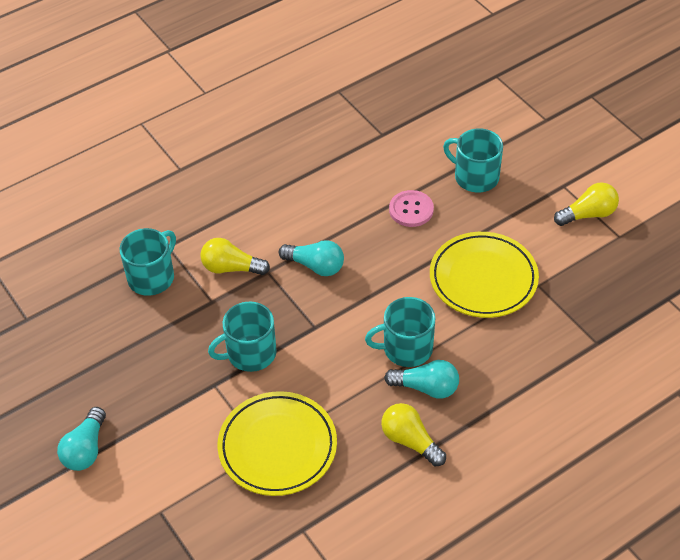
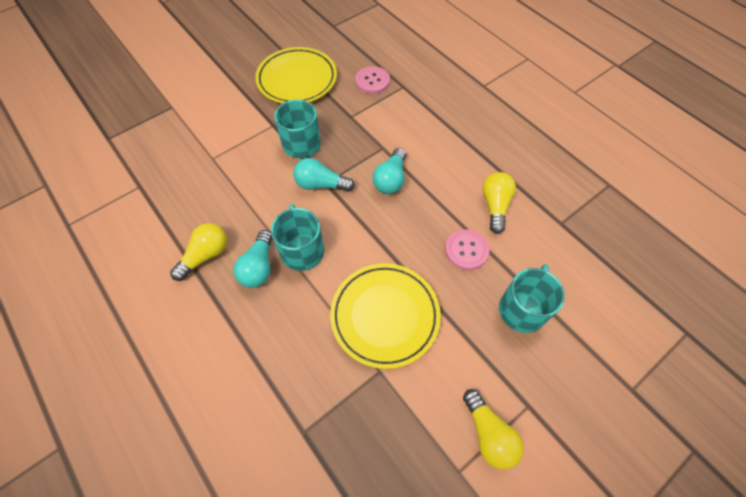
camera: 85 degrees right, 10 degrees up
turquoise light bulb [57,407,106,471] -> turquoise light bulb moved to [293,158,355,192]
turquoise mug [120,228,176,296] -> pink button [355,66,390,94]
yellow light bulb [200,238,270,275] -> yellow light bulb moved to [482,172,516,234]
yellow plate [217,391,337,496] -> yellow plate moved to [255,47,337,104]

